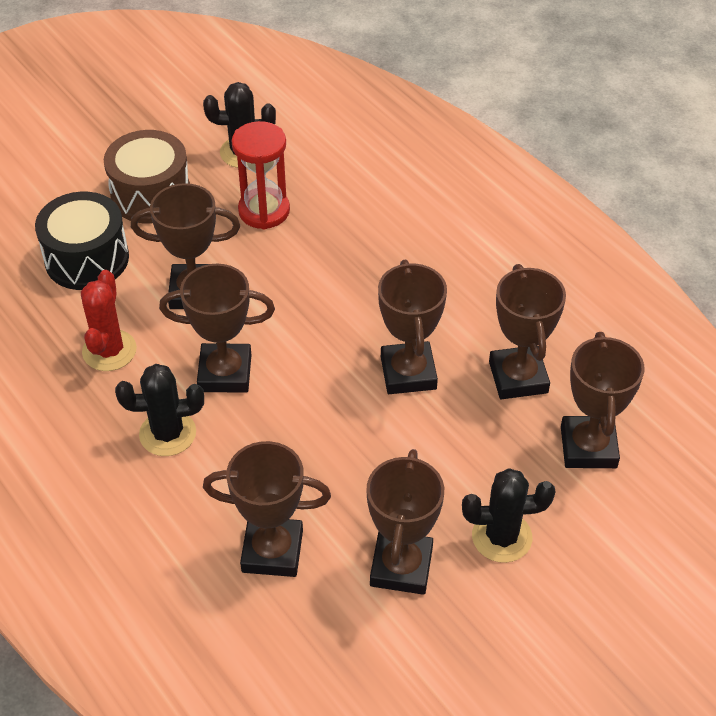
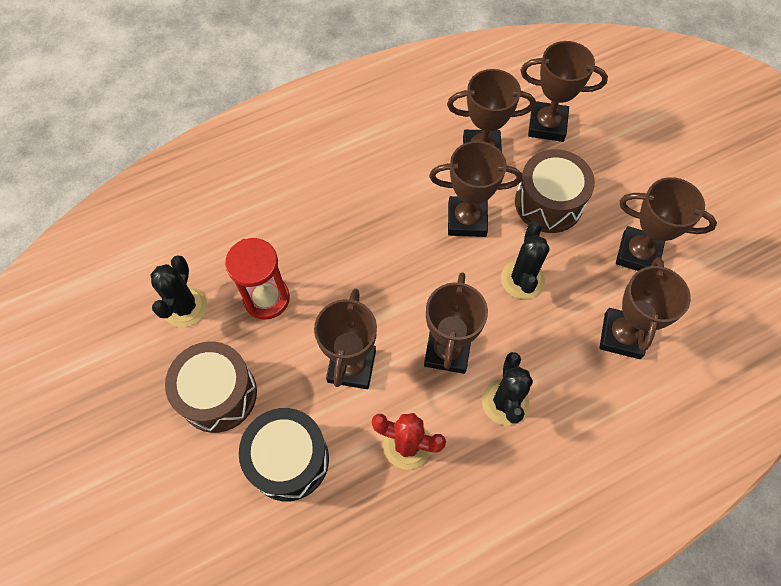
camera: 80 degrees left, 15 degrees up
black cactus [462,468,556,563] -> black cactus moved to [501,222,550,299]
none -> brown drum [515,149,595,233]

